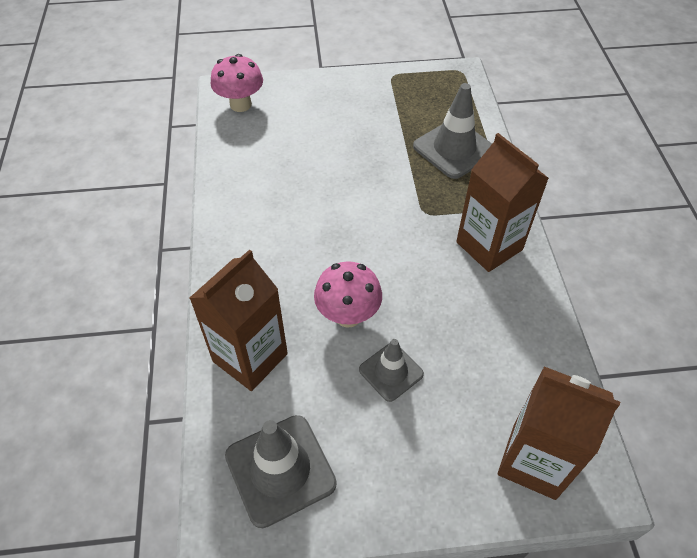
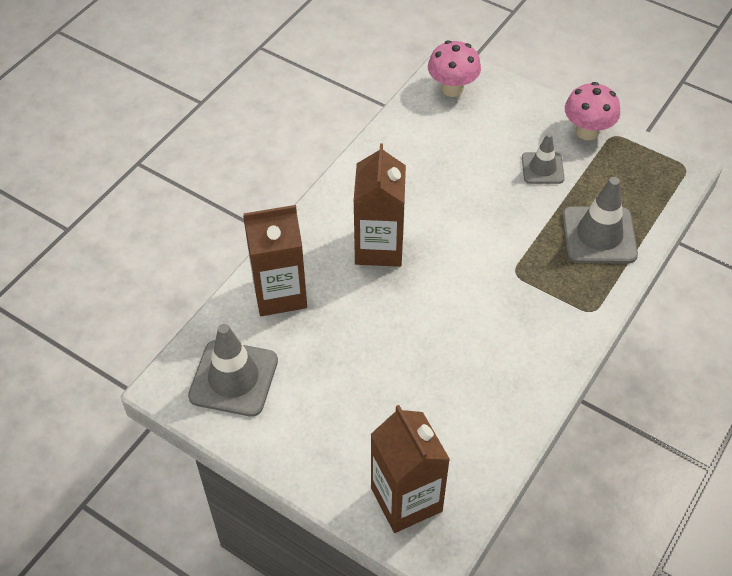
camera: 40 degrees right, 0 degrees up
pink mushroom [314,261,382,328] -> pink mushroom moved to [565,82,620,141]
grey traffic cone [359,339,424,402] -> grey traffic cone moved to [522,133,565,184]
brown carton [456,133,549,272] -> brown carton moved to [354,144,406,267]

